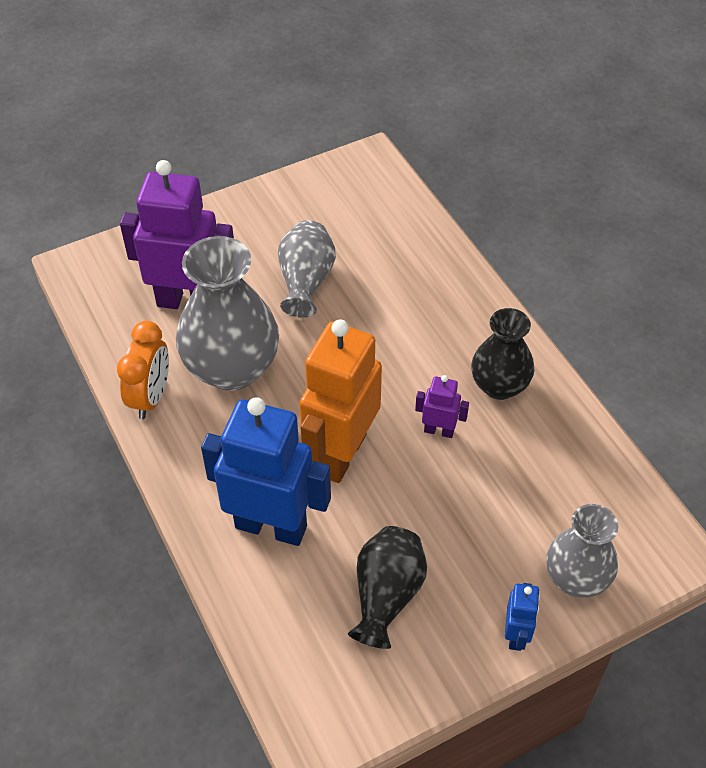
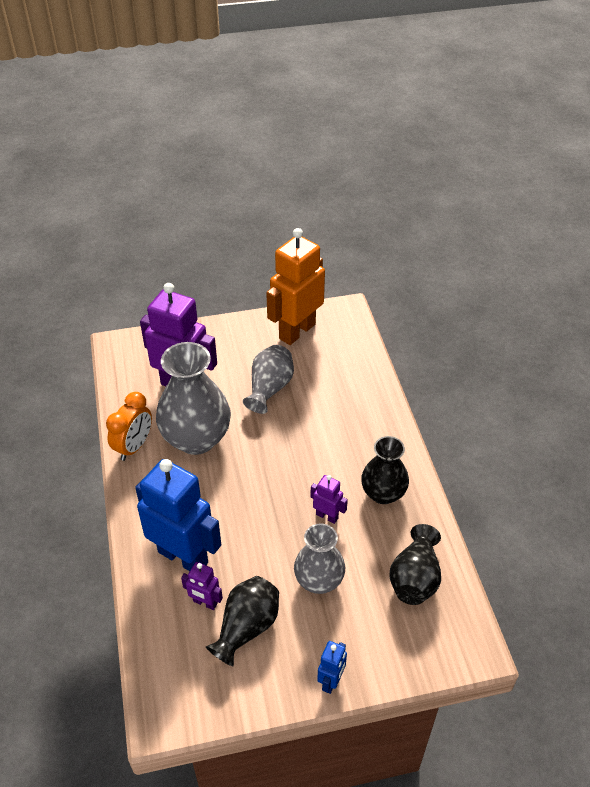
camera: 15 degrees right, 5 degrees down
orange robot [299,319,382,483] -> orange robot moved to [266,228,325,345]
grey vase [546,504,618,598] -> grey vase moved to [294,524,345,594]
none -> purple robot [181,562,223,610]
none -> black vase [389,524,441,605]

